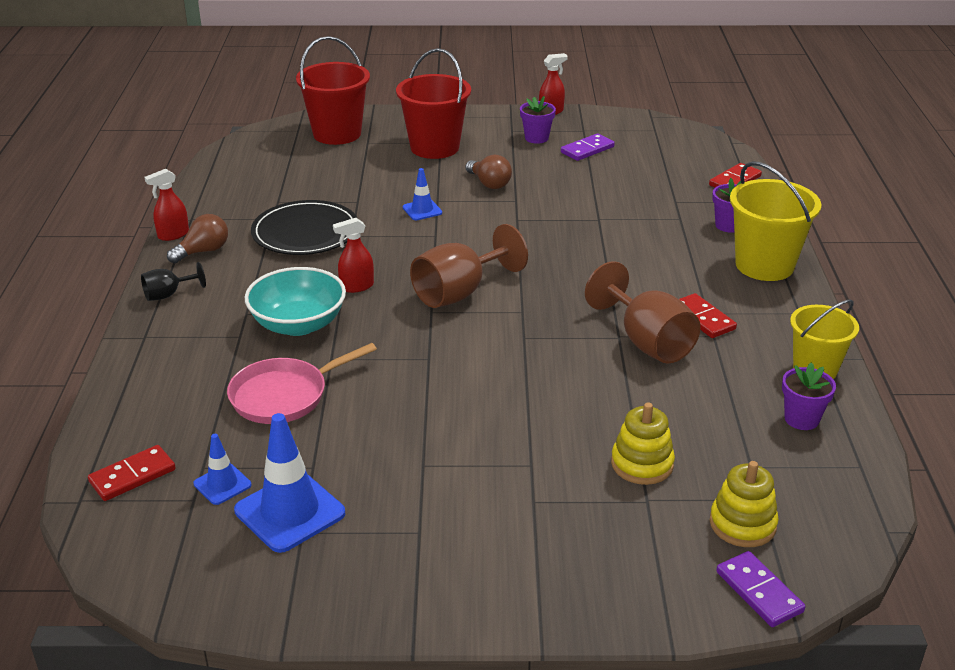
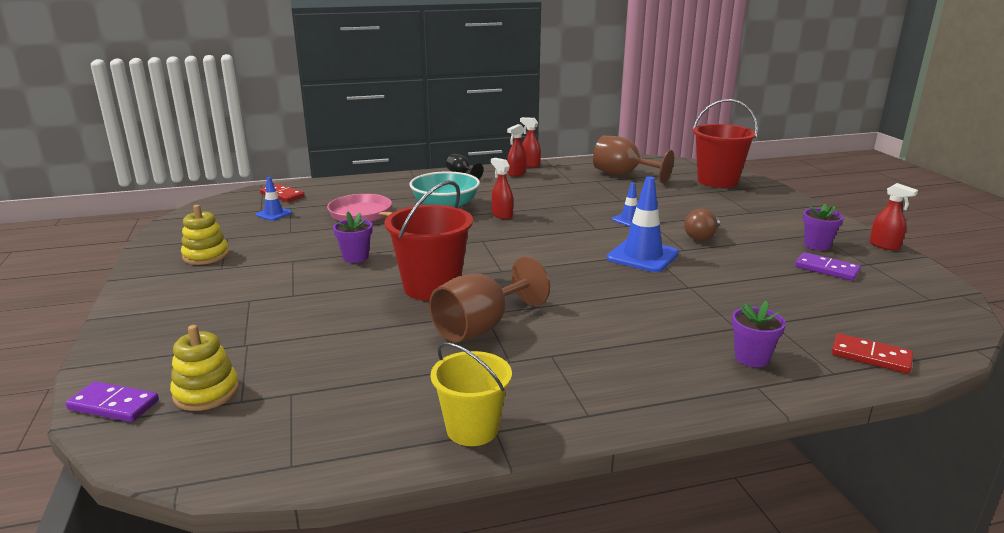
camera: 75 degrees right, 10 degrees down
brown light bulb [167,214,228,263] -> red spray bottle [507,124,527,177]
blue traffic cone [234,413,345,553] -> blue traffic cone moved to [607,176,679,272]
black plate [251,200,357,255] -> none
red bucket [396,48,471,159] -> red bucket moved to [384,180,473,301]
brown goblet [410,224,528,308] -> brown goblet moved to [593,136,674,184]
yellow stacking toy [611,402,675,485] -> yellow stacking toy moved to [181,205,229,265]
red domino [679,293,737,338] -> none
purple domino [716,551,806,627] -> purple domino turned 60 degrees clockwise [66,381,159,422]
yellow bucket [730,161,821,281] -> none
purple flower pot [782,362,836,430] -> purple flower pot moved to [333,212,372,263]

